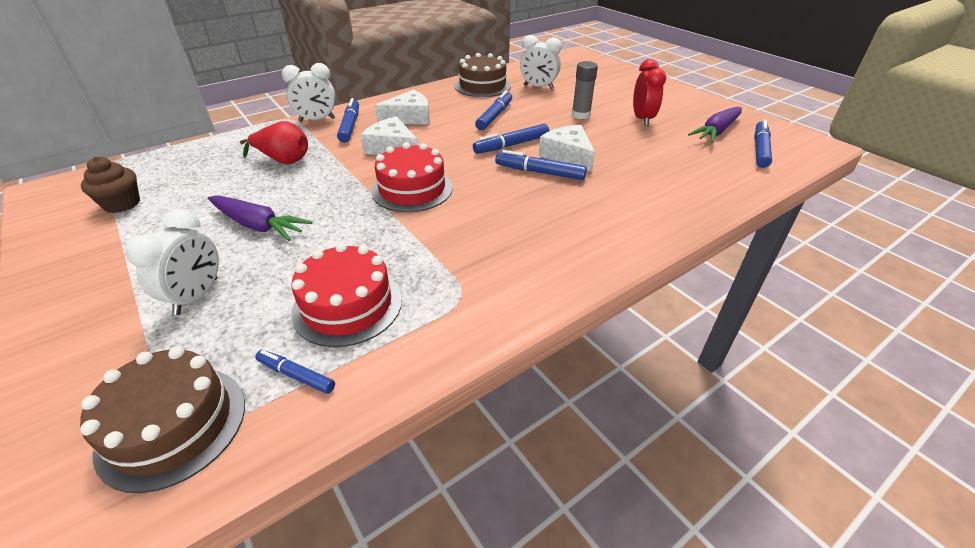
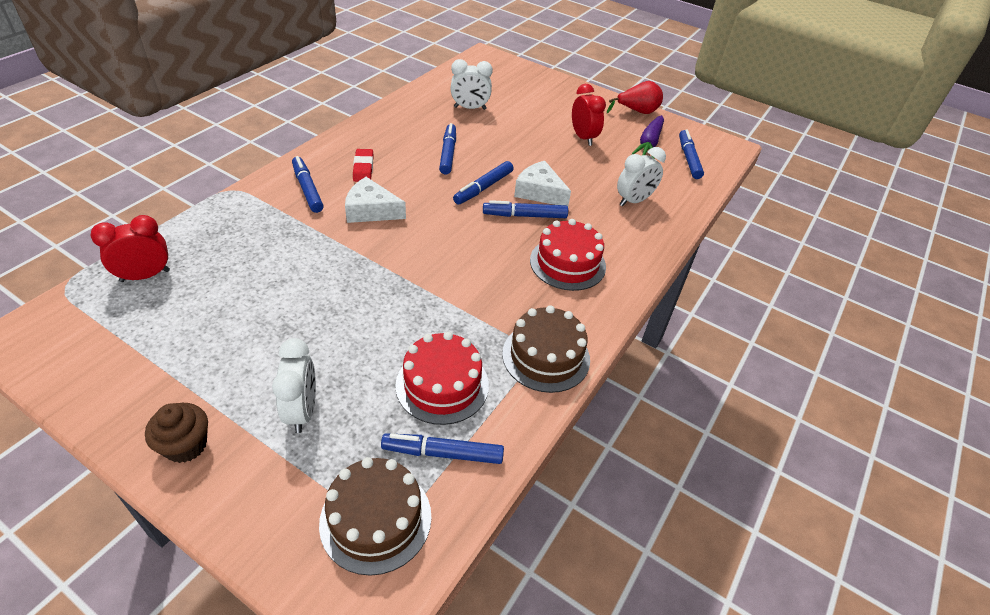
camera: 25 degrees left, 5 degrees up
brown cupcake [81,156,140,213] -> brown cupcake moved to [145,403,208,463]
purple carrot [208,195,312,241] -> none
red pear [240,121,308,164] -> red pear moved to [607,81,663,114]
blue marker [255,350,335,394] -> blue marker [381,433,504,464], size x1.60
white clock [282,63,335,122] -> white clock moved to [617,147,666,206]
red cake [371,142,453,212] -> red cake moved to [530,219,606,291]
white cheese [375,90,430,125] -> red eraser [353,149,373,182]
brown cake [455,53,511,97] -> brown cake moved to [502,305,590,393]
grey glue stick [571,61,598,119] -> none
none -> red clock [91,215,170,282]

